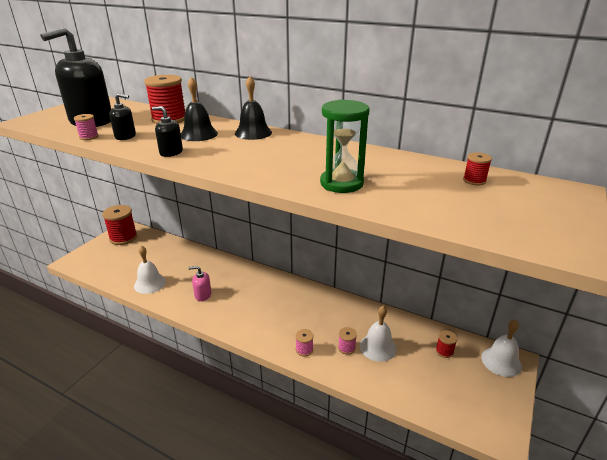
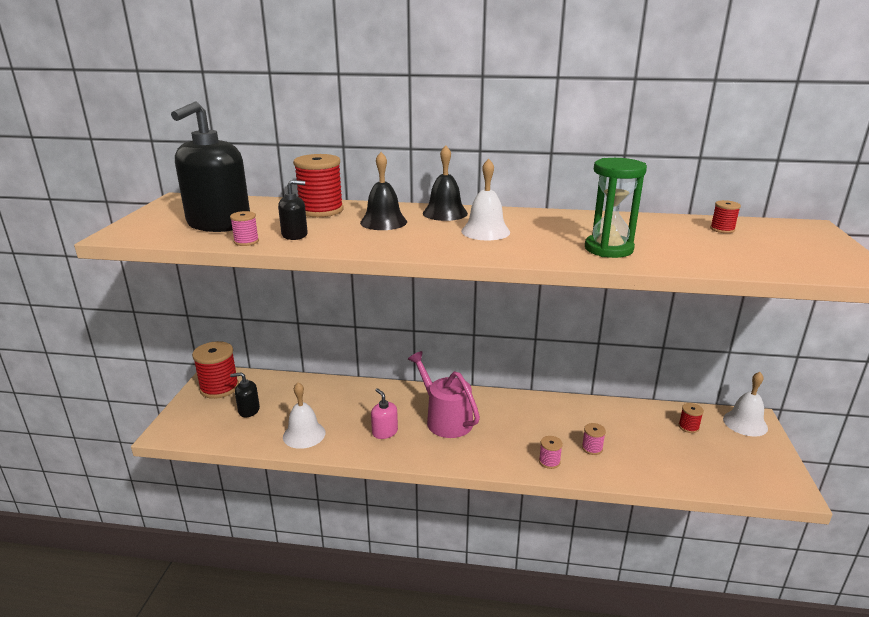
camera: 20 degrees left, 5 degrees down
black soap dispenser [152,106,183,157] -> black soap dispenser moved to [230,372,260,417]
pink soap dispenser [189,266,211,301] -> pink soap dispenser turned 75 degrees clockwise [371,388,398,439]
white bell [360,306,397,362] -> white bell moved to [461,159,510,240]
none -> pink watering can [408,351,480,438]

